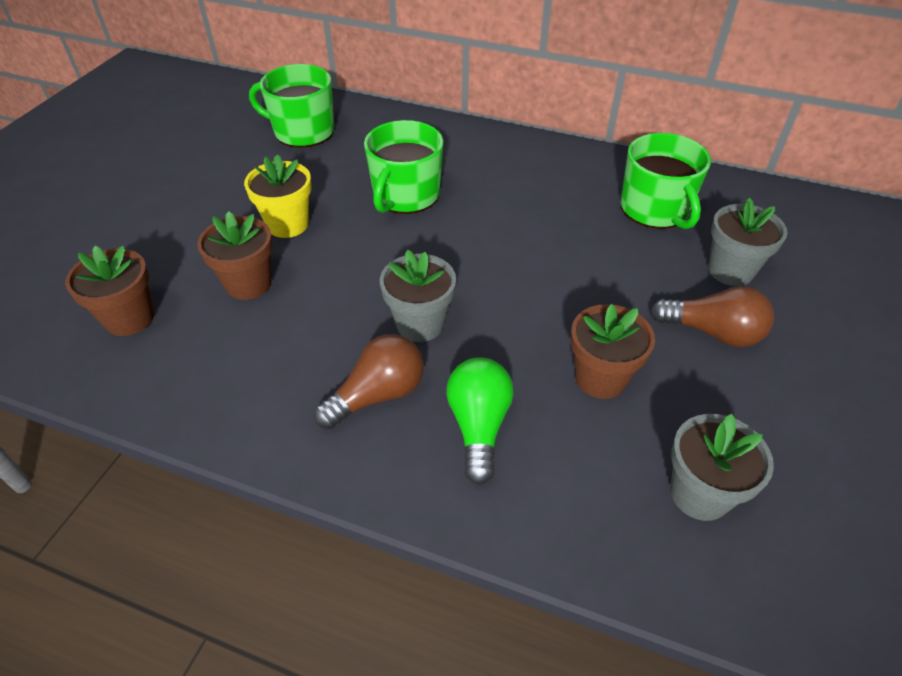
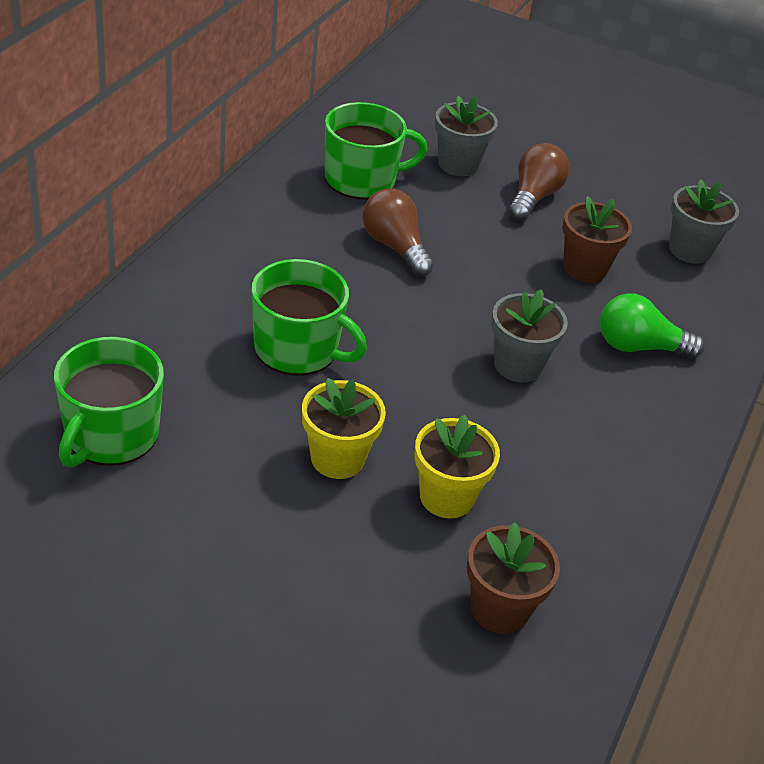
camera: 90 degrees left, 5 degrees down
brown flower pot [197,211,273,300] -> yellow flower pot [414,415,500,519]
brown light bulb [314,334,424,429] -> brown light bulb moved to [362,189,434,276]

